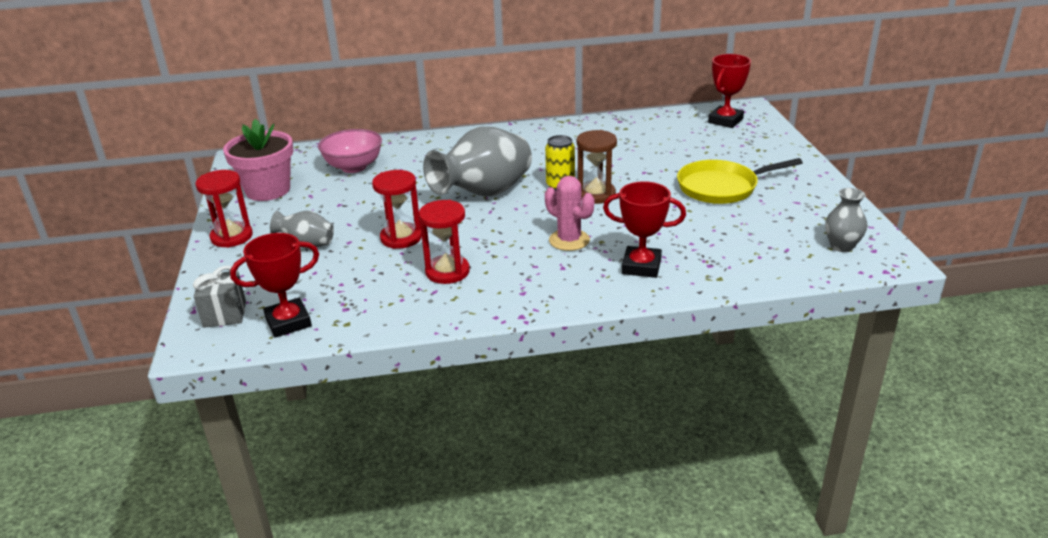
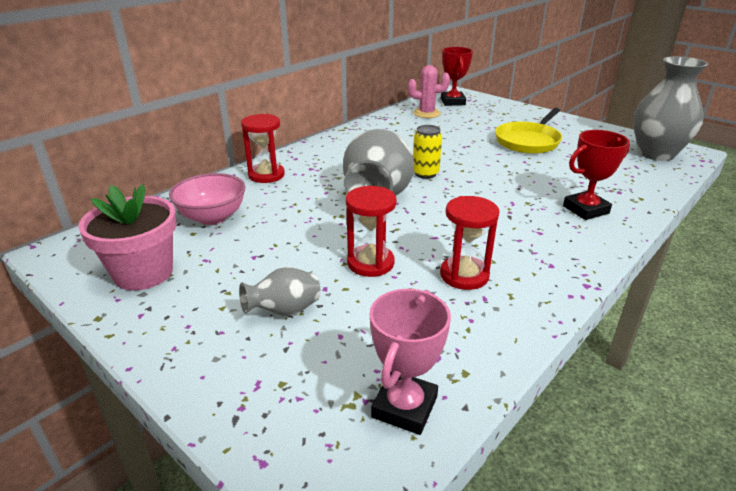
camera: 40 degrees left, 0 degrees up
grey gift [193,266,246,328] -> none
red hourglass [195,170,253,248] -> red hourglass moved to [241,114,285,183]
red trophy [230,233,319,338] -> pink trophy [370,289,451,435]
pink cactus [545,176,594,251] -> pink cactus moved to [408,65,450,118]
brown hourglass [577,130,617,204] -> none
grey vase [825,188,867,252] -> grey vase [633,56,709,161], size x1.98

